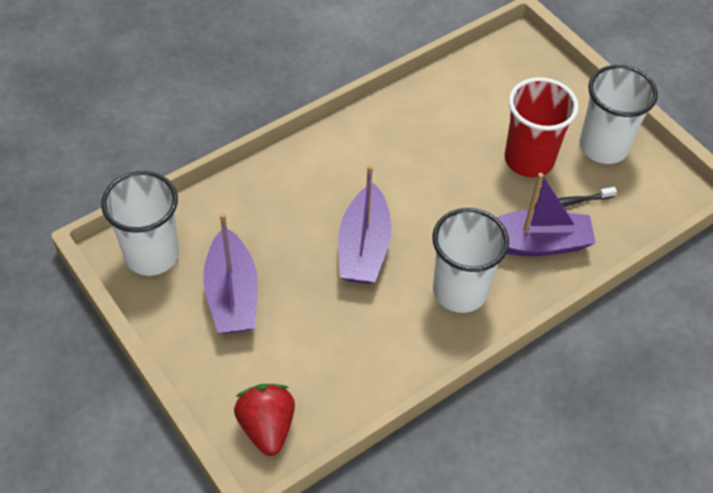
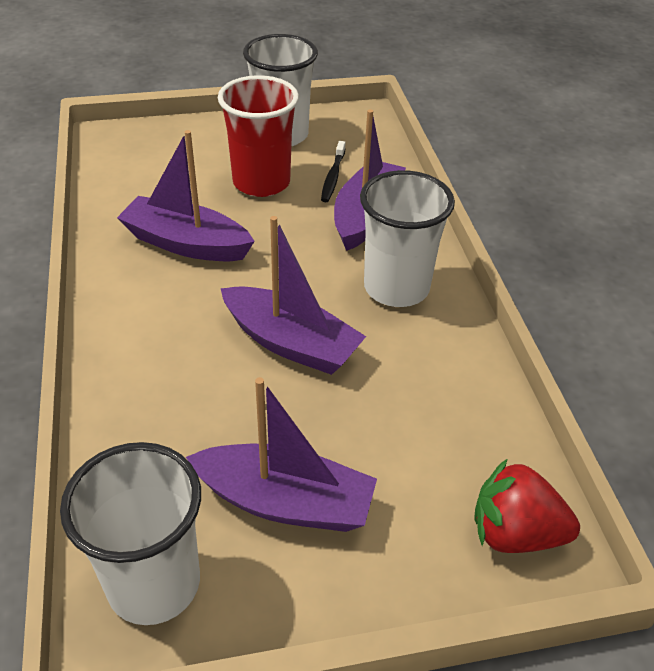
camera: 65 degrees left, 10 degrees down
none -> purple boat [117,130,255,261]

